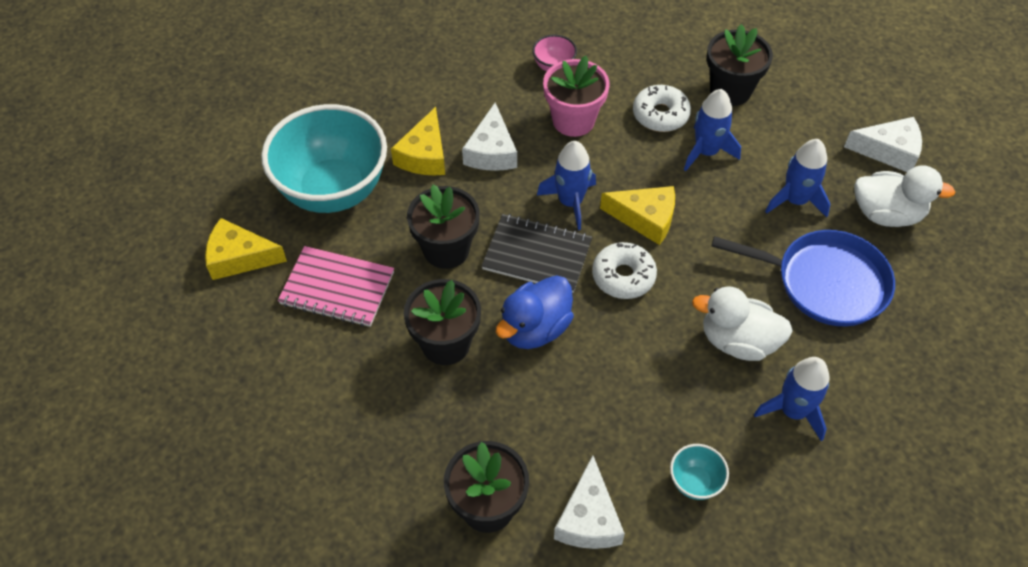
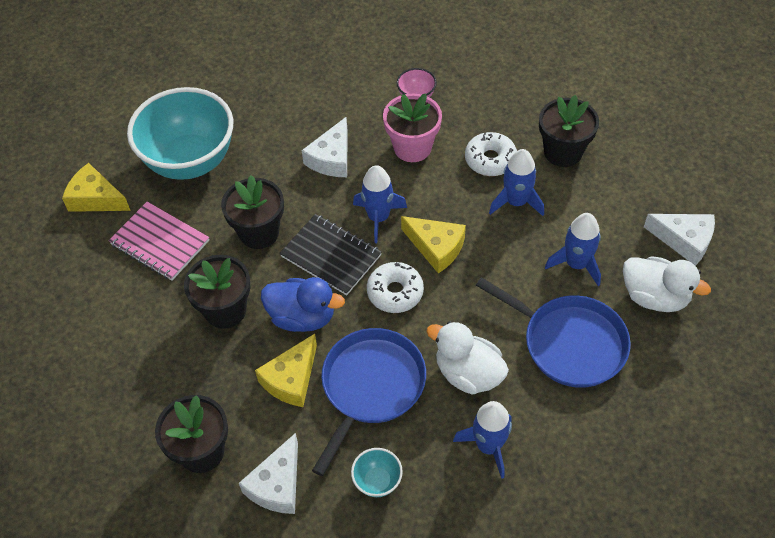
camera: 20 degrees right, 0 degrees up
yellow cheese [391,107,445,175] -> yellow cheese moved to [255,334,317,407]
blue duck [496,275,574,349] -> blue duck turned 135 degrees counterclockwise [261,277,345,332]
none -> blue pan [312,328,426,476]

